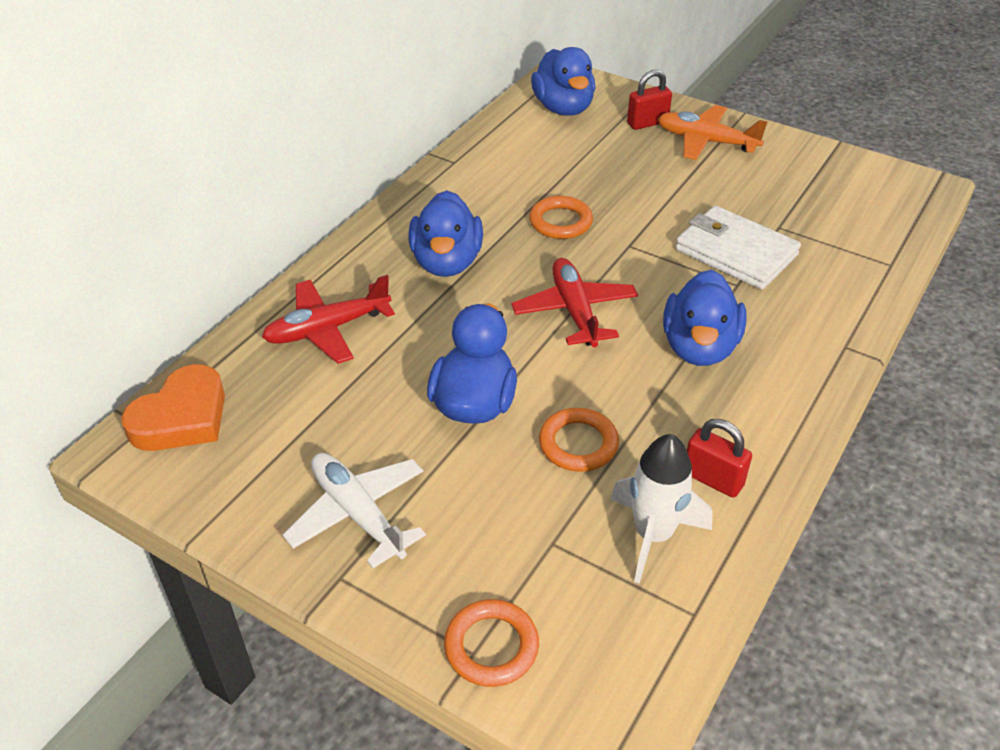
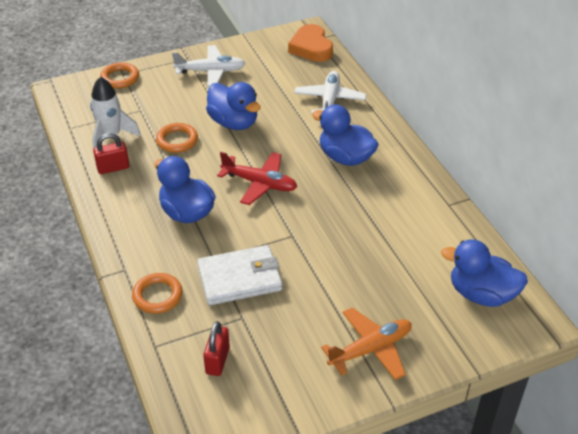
camera: 125 degrees right, 0 degrees up
red plane [262,275,395,364] -> white plane [294,71,367,114]
orange ring [529,196,593,239] -> orange ring moved to [132,273,183,314]
red padlock [627,70,672,130] -> red padlock moved to [203,321,230,376]

